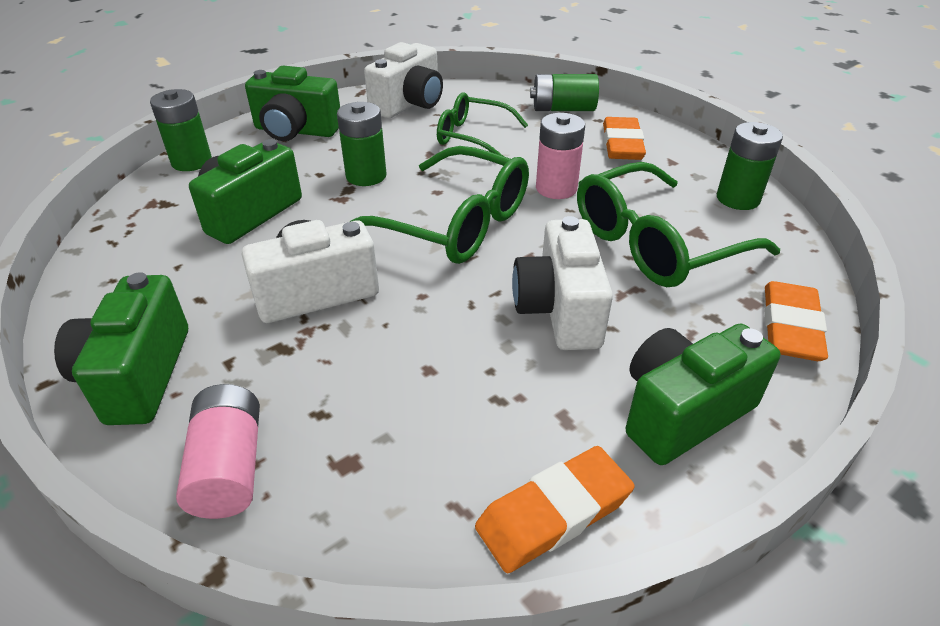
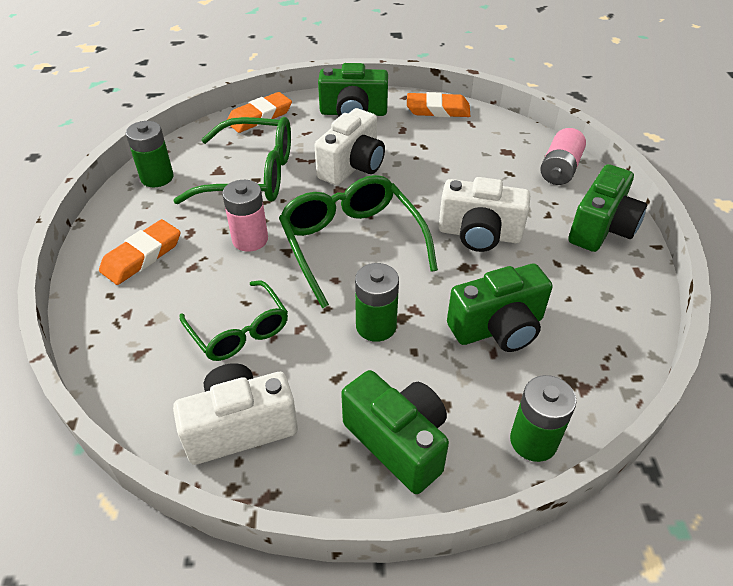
camera: 145 degrees left, 5 degrees up
green battery [530,74,599,111] -> none

